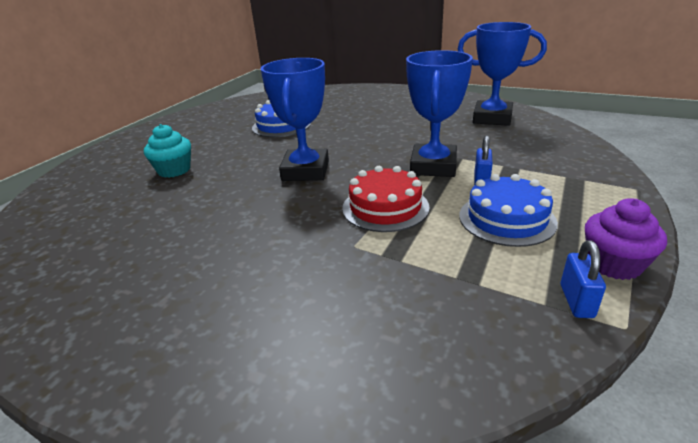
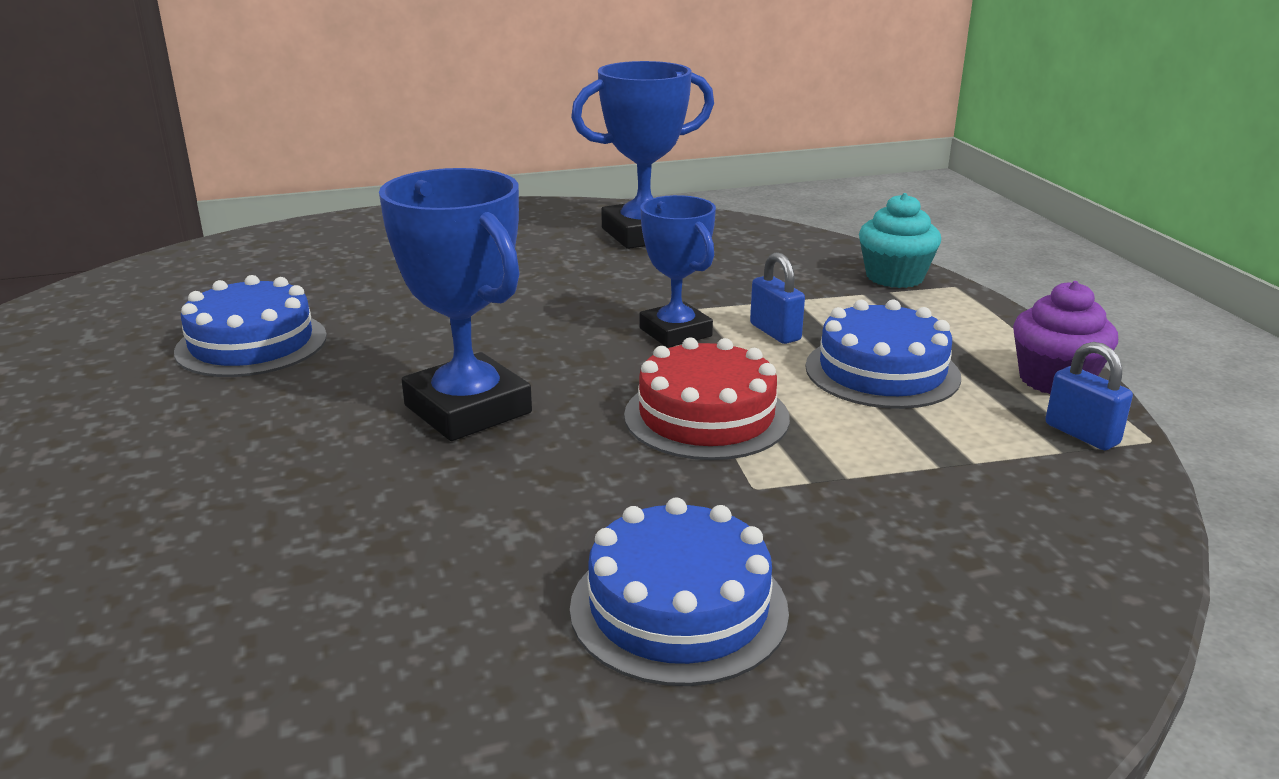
camera: 45 degrees left, 5 degrees down
turquoise cupcake [144,124,191,178] -> turquoise cupcake moved to [859,193,941,288]
blue trophy [406,50,473,177] -> blue trophy [640,195,716,348], size x0.66
none -> blue cake [570,498,789,686]

